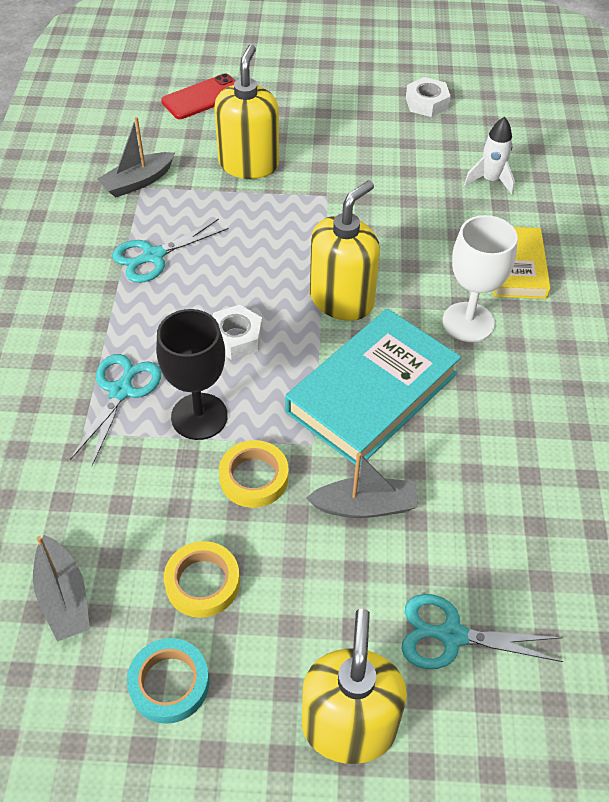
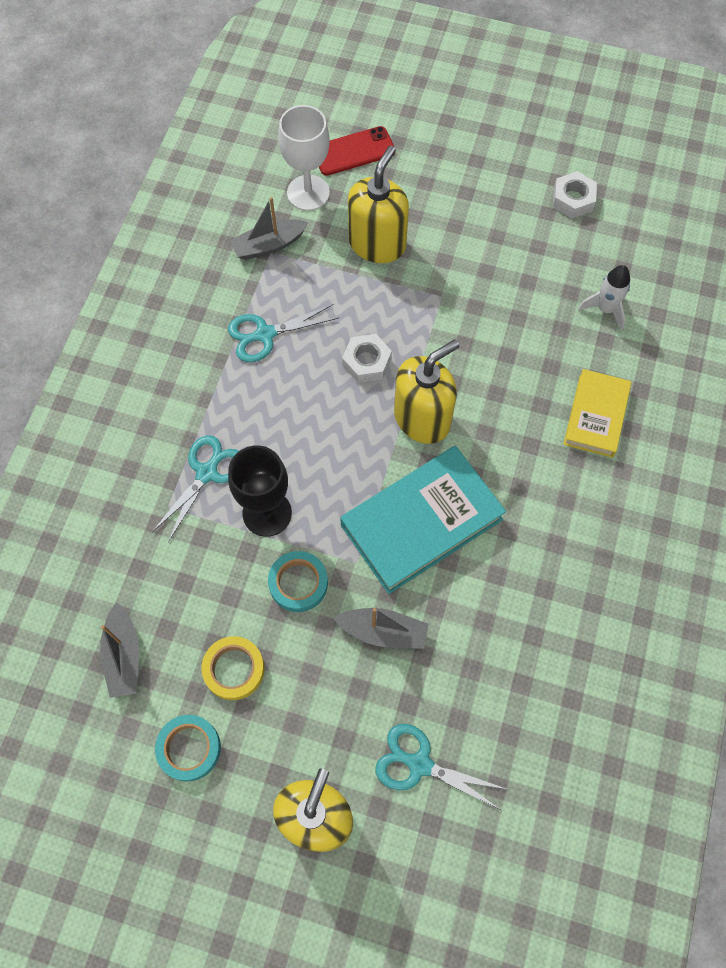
camera: 15 degrees right, 15 degrees up
white nut [212,305,263,360] -> white nut moved to [342,334,392,383]
yellow tape [219,440,288,508] -> turquoise tape [268,551,328,612]
white goblet [443,215,518,342] -> white goblet moved to [278,105,330,211]

